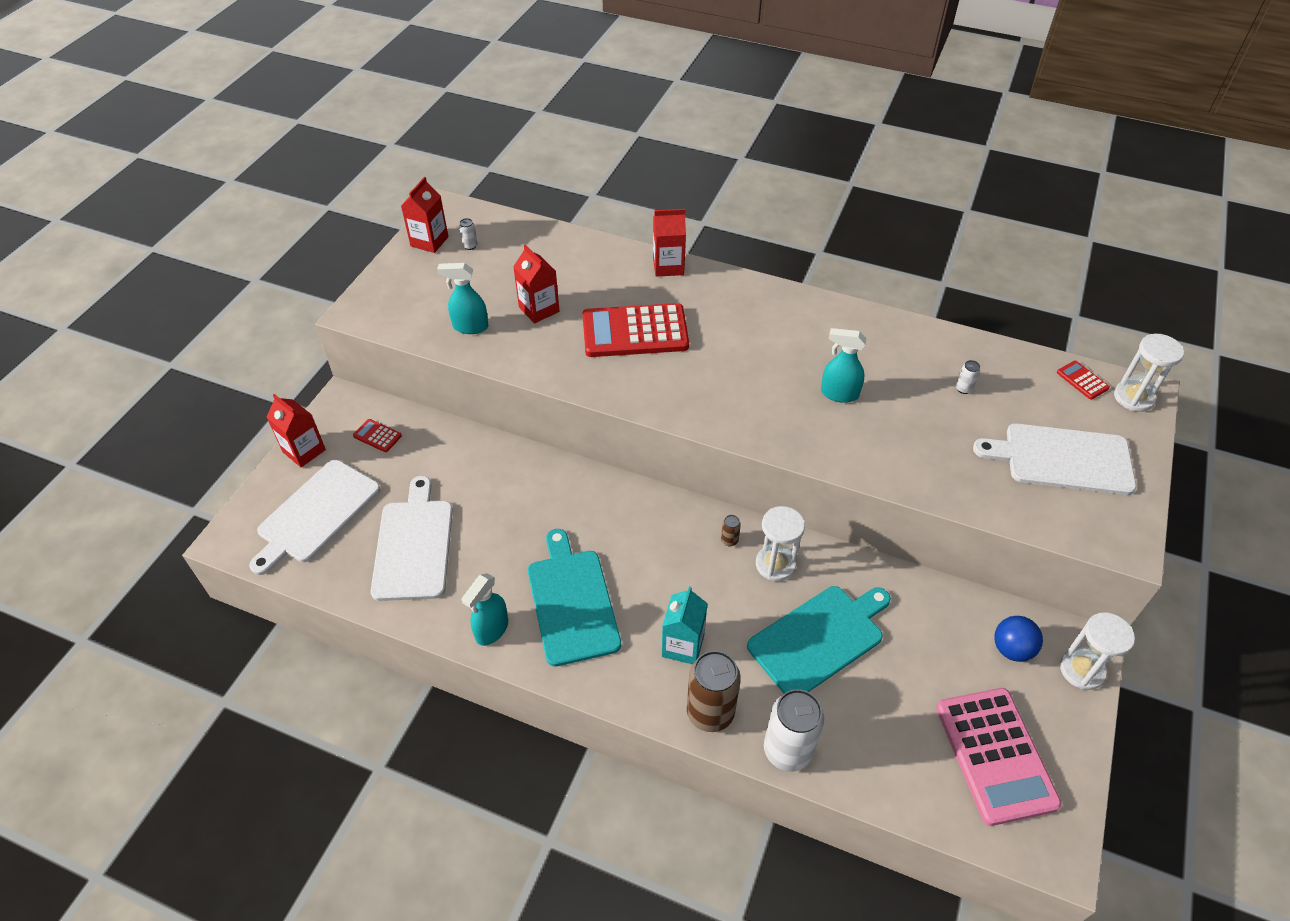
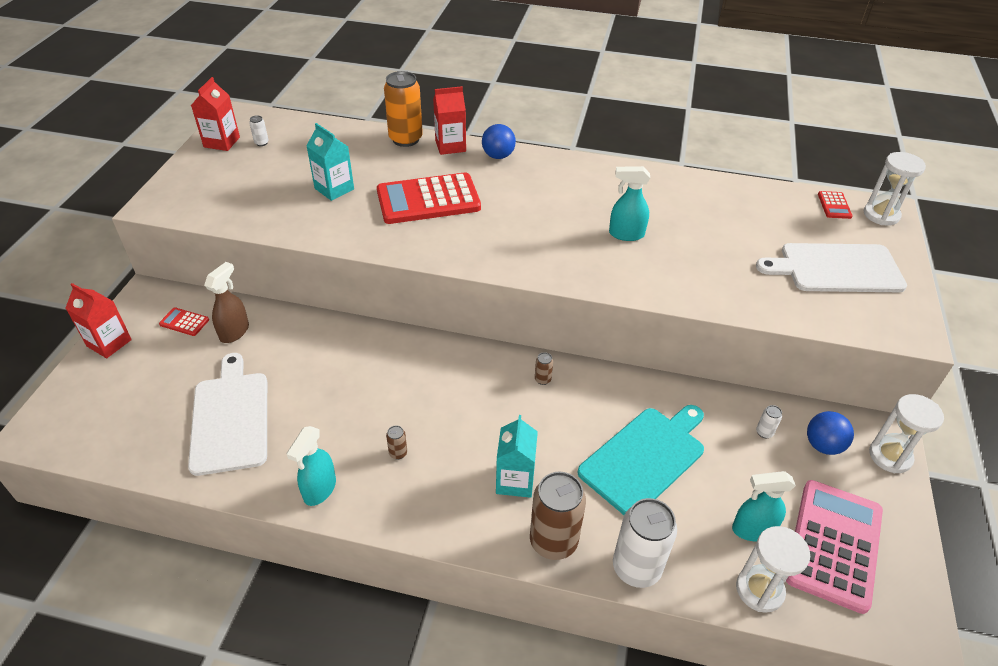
camera: 10 degrees left, 5 degrees down
white cutting board [249,460,380,575] -> none
turquoise spray bottle [437,263,488,334] -> turquoise spray bottle moved to [732,471,796,541]
red carton [513,245,559,323] -> turquoise carton [306,123,354,201]
turquoise cutting board [528,529,621,667] -> brown can [386,425,407,459]
white hourglass [756,506,805,581] -> white hourglass moved to [736,526,810,613]
pink calculator [936,688,1062,826] -> pink calculator turned 135 degrees counterclockwise [786,480,883,614]
white can [956,360,980,394] -> white can moved to [756,405,782,438]
red calculator [1057,361,1110,400] -> red calculator turned 135 degrees counterclockwise [818,191,853,219]
none -> brown spray bottle [204,262,249,343]
none -> orange can [384,71,423,147]
none -> blue ball [482,124,516,159]

